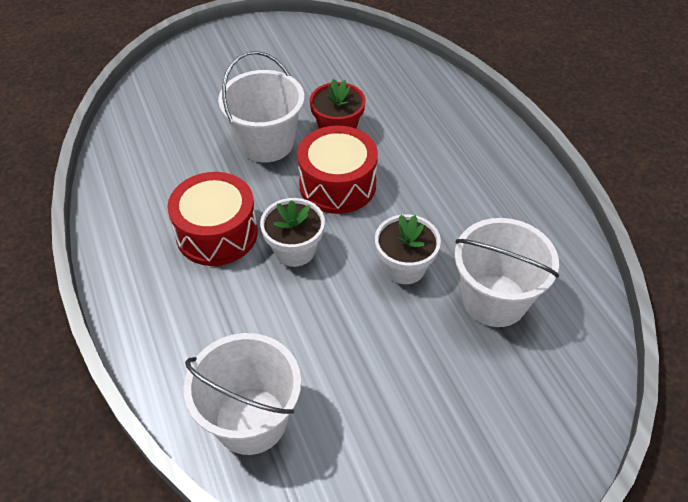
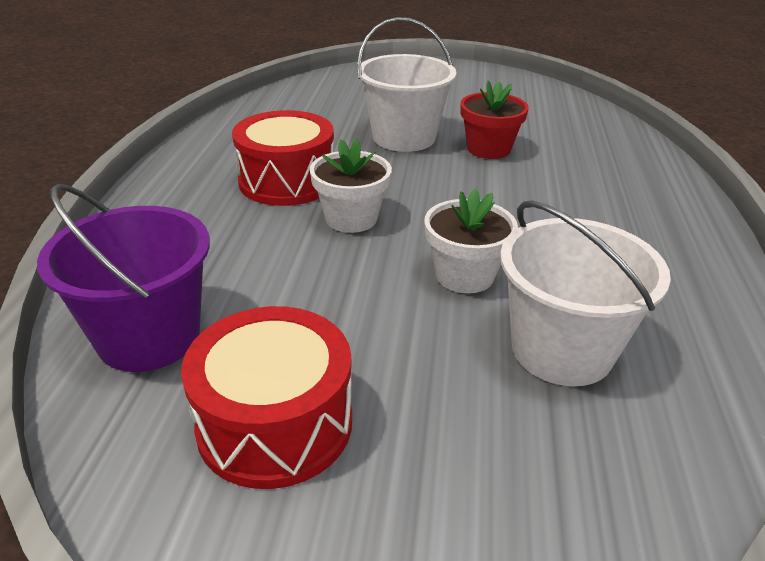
camera: 30 degrees right, 15 degrees down
white bucket [184,333,301,455] -> purple bucket [37,184,210,372]
red drum [297,126,378,214] -> red drum moved to [181,306,352,489]

